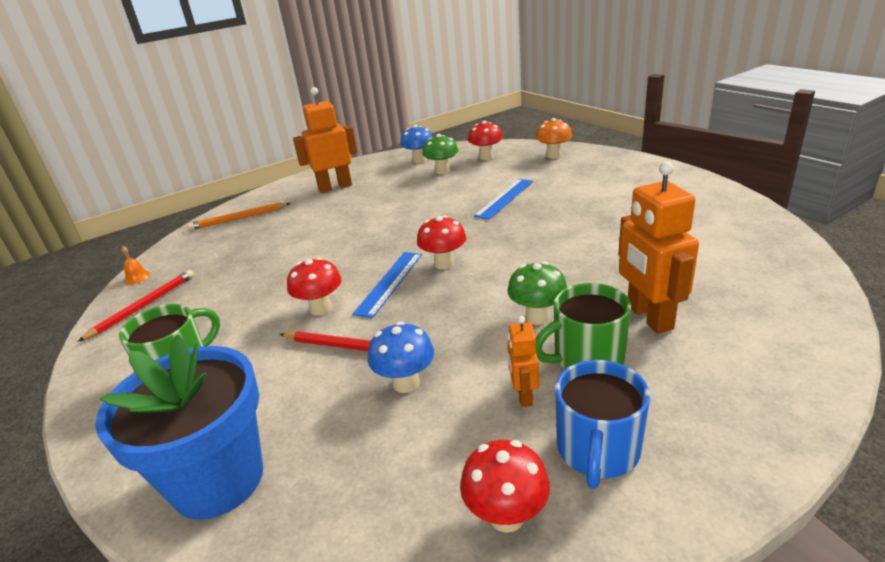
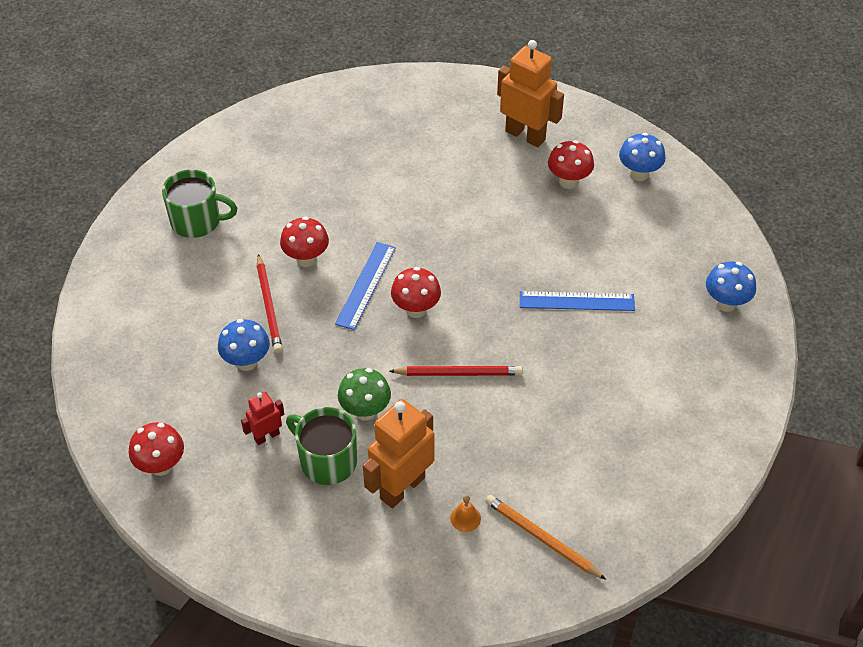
camera: 55 degrees right, 20 degrees up
red pencil [77,270,194,342] -> red pencil moved to [389,366,523,376]
blue flower pot [95,334,263,520] -> none
orange bell [121,246,151,284] -> orange bell moved to [450,495,481,532]
orange pencil [187,203,291,230] -> orange pencil moved to [485,495,606,580]
blue ruler [353,252,422,318] -> blue ruler turned 60 degrees counterclockwise [335,242,396,330]
green mushroom [423,134,458,174] -> none
red mushroom [468,121,503,160] -> red mushroom moved to [548,140,594,189]
orange robot [508,316,539,407] -> red robot [241,392,284,445]
orange mushroom [536,118,572,159] -> blue mushroom [706,261,756,312]
blue mug [555,360,650,489] -> none

